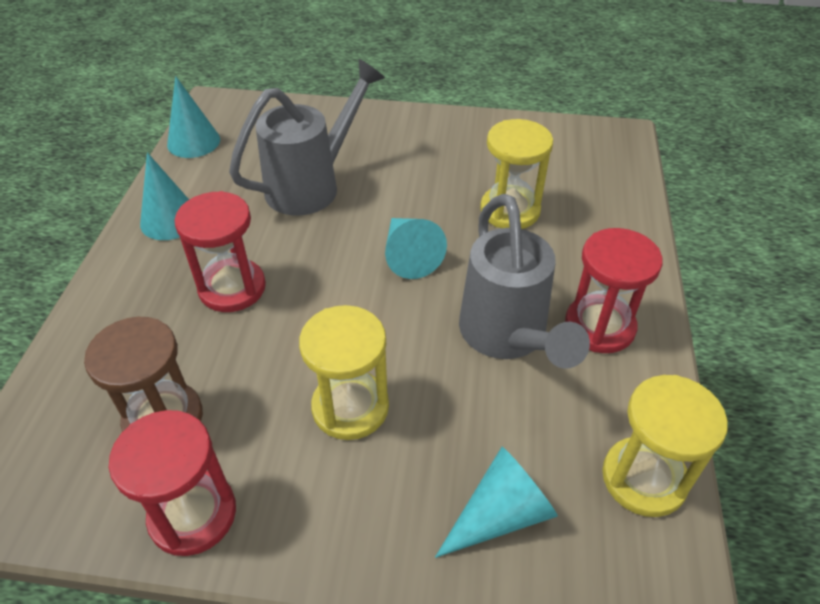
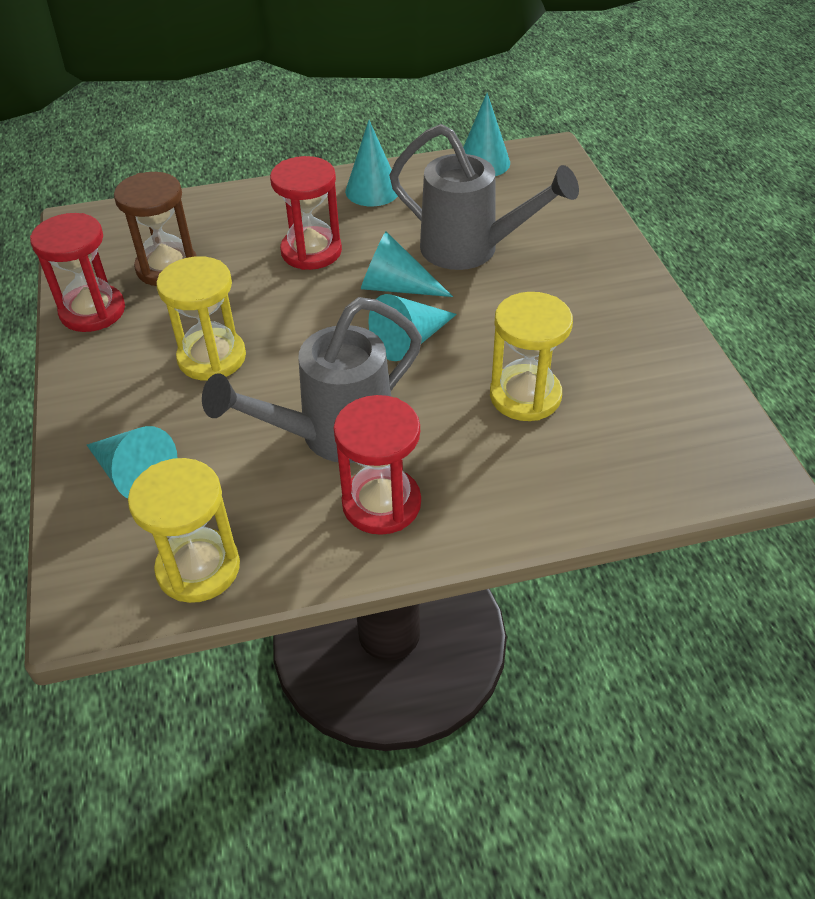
camera: 70 degrees right, 0 degrees up
none -> turquoise cone [361,231,453,297]

